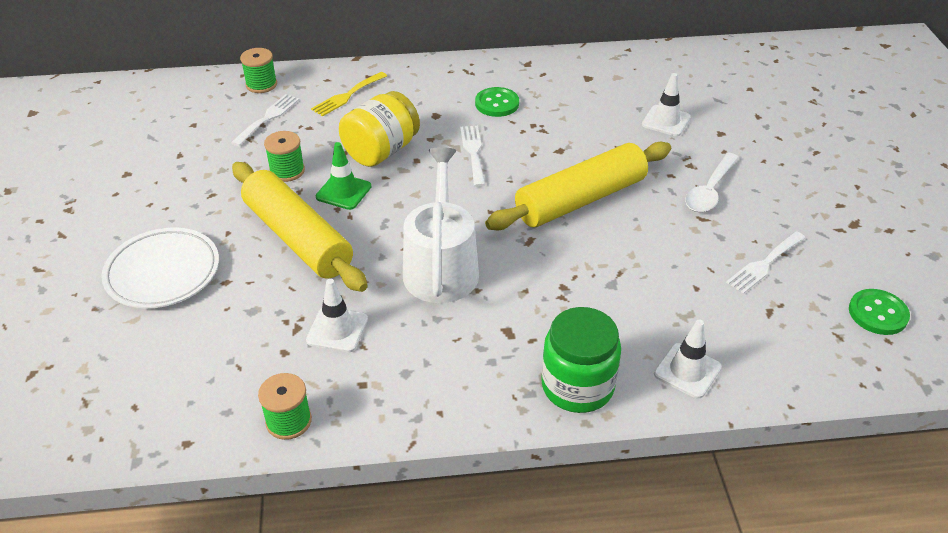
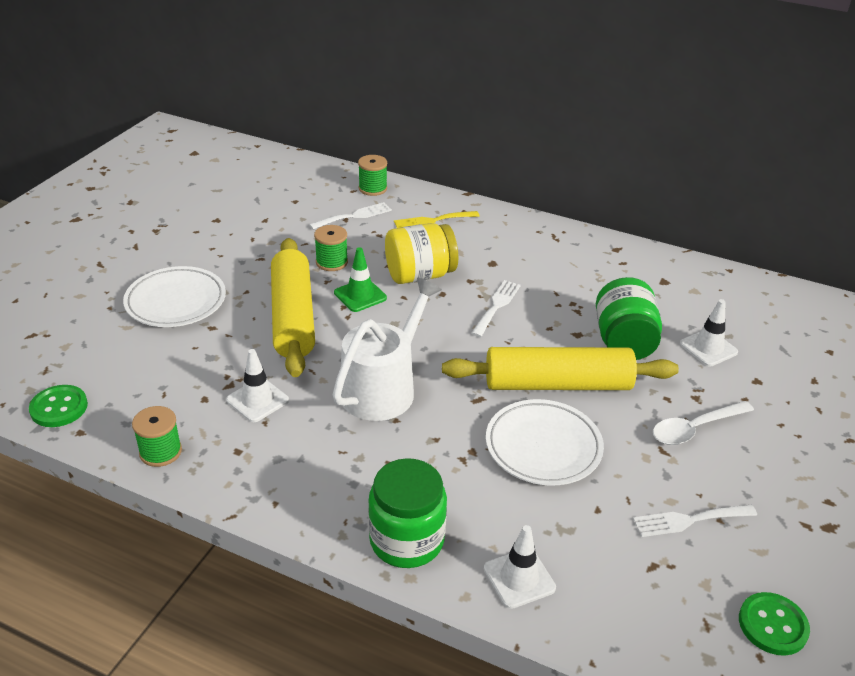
camera: 30 degrees right, 5 degrees down
green button [475,87,519,117] -> green button moved to [29,385,88,427]
none -> white plate [486,399,604,486]
none -> green jar [596,277,662,360]

